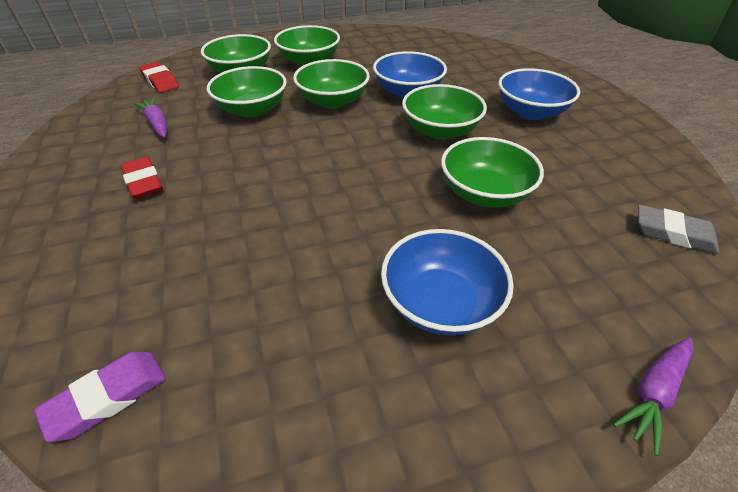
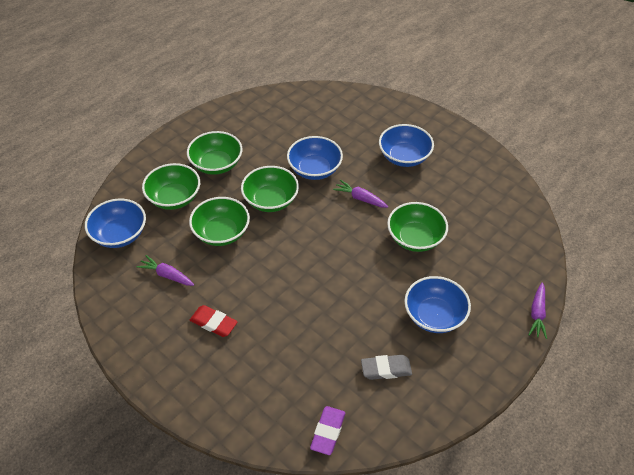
camera: 30 degrees left, 5 degrees up
red eraser [139,61,179,93] -> blue bowl [85,199,146,248]
green bowl [402,84,487,140] -> purple carrot [333,180,388,208]
grey eraser [638,205,719,254] -> grey eraser moved to [361,355,412,380]

